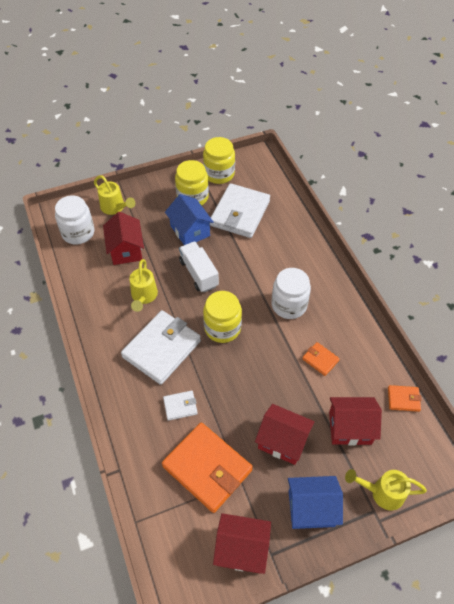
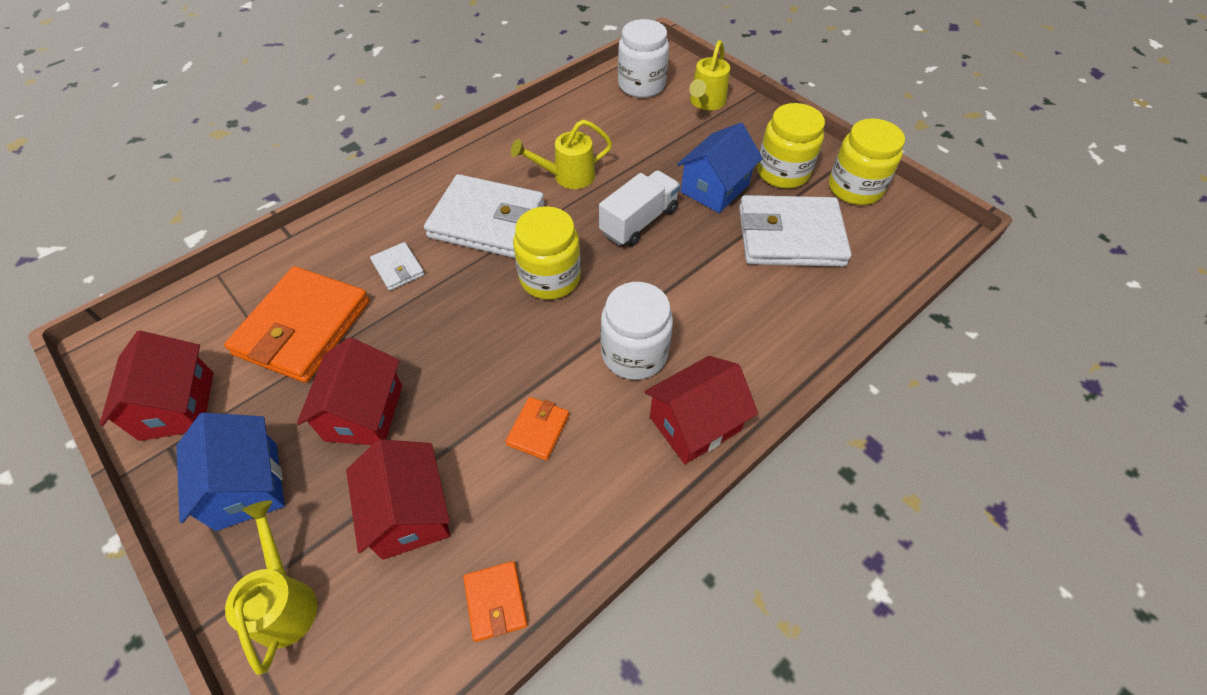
camera: 70 degrees right, 0 degrees up
red house [103,212,144,265] -> red house moved to [644,356,758,464]

